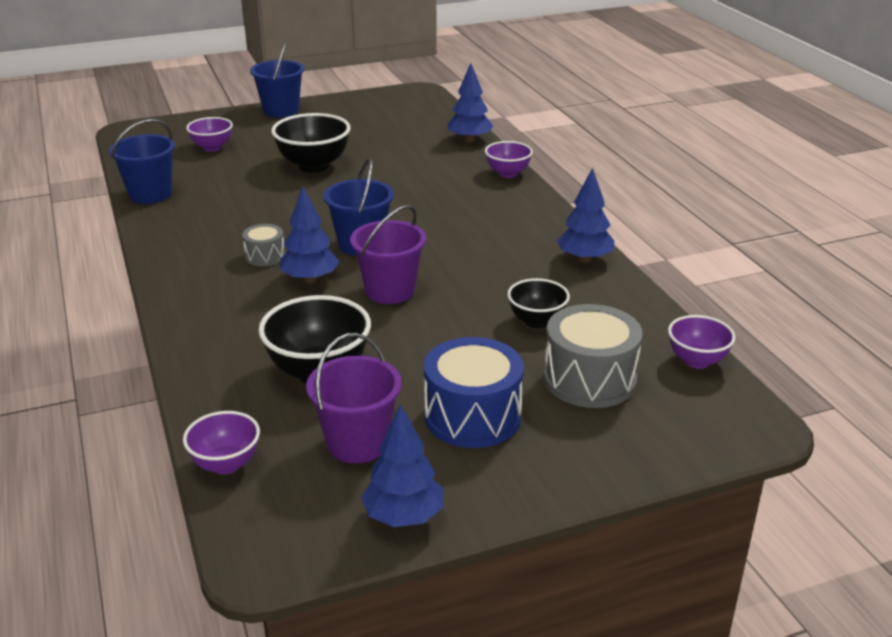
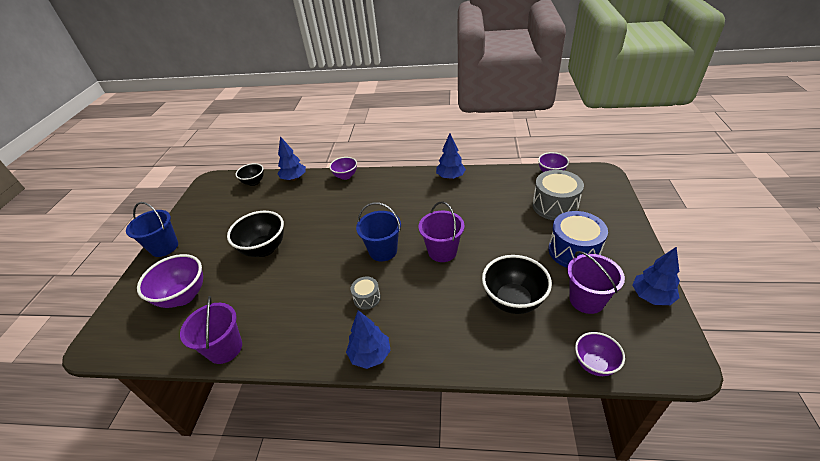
camera: 60 degrees left, 10 degrees up
blue bucket [109,119,175,204] -> purple bucket [180,296,242,364]
purple bowl [186,117,233,152] -> purple bowl [137,254,203,308], size x1.65
blue tree [280,186,340,283] -> blue tree moved to [346,310,391,369]
black bowl [507,278,570,328] -> black bowl moved to [235,163,264,186]

